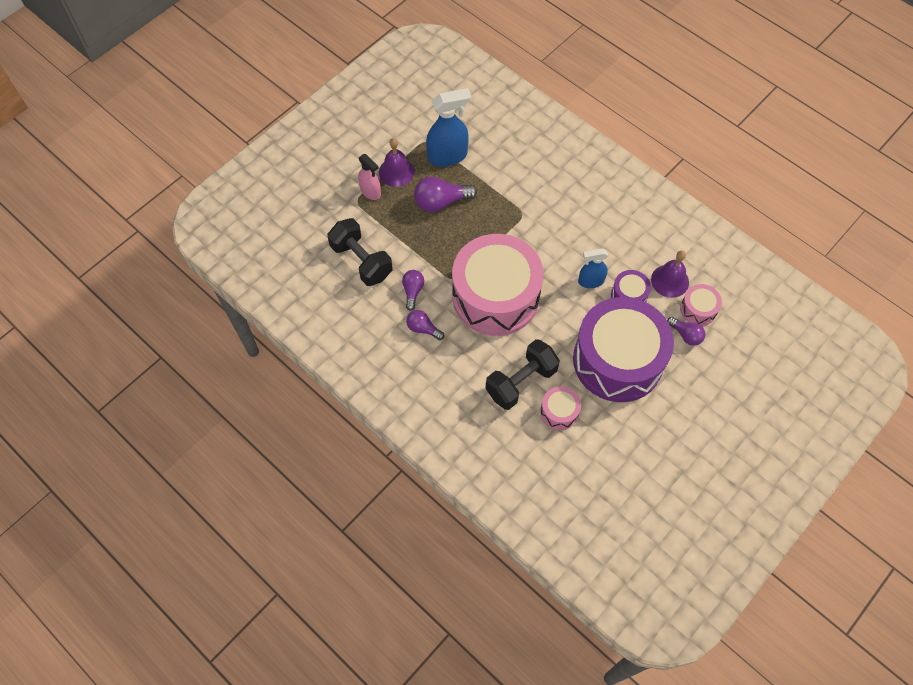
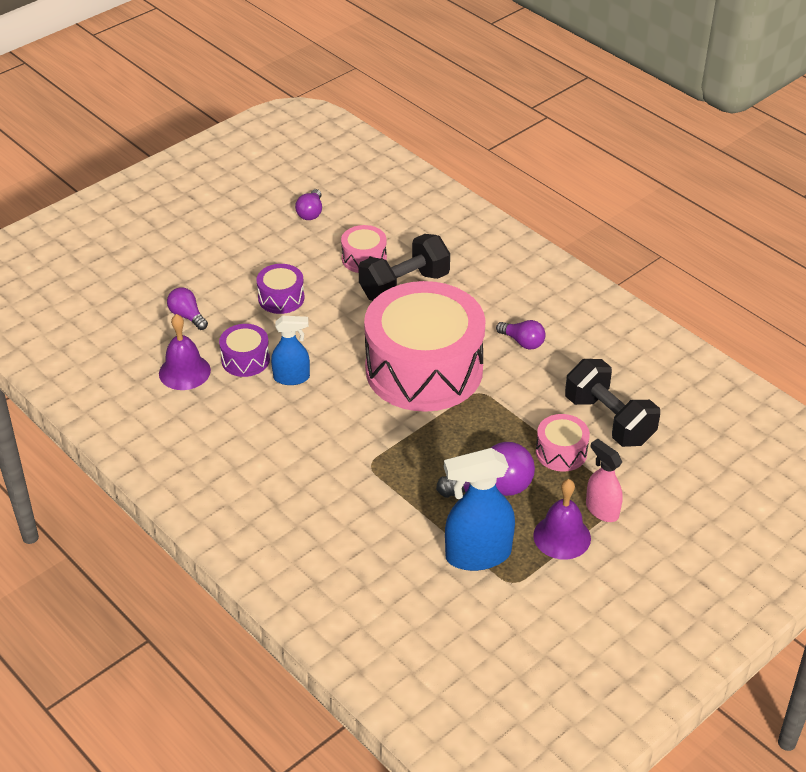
camera: 175 degrees left, 20 degrees down
purple light bulb [402,270,424,311] -> purple light bulb moved to [295,189,322,220]
purple drum [573,297,674,402] -> purple drum [256,264,305,314], size x0.41
pink drum [680,284,722,326] -> pink drum moved to [536,414,590,472]

